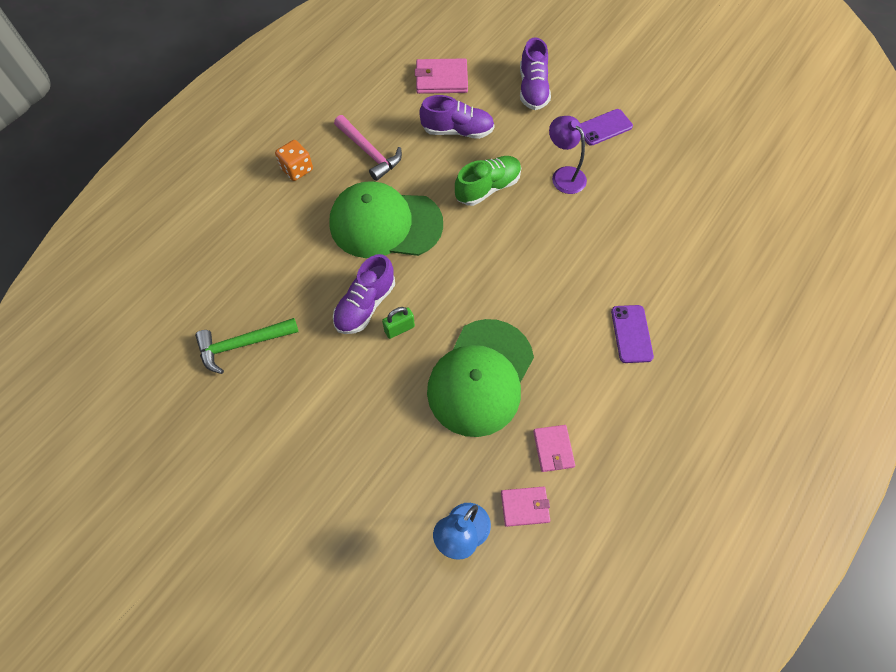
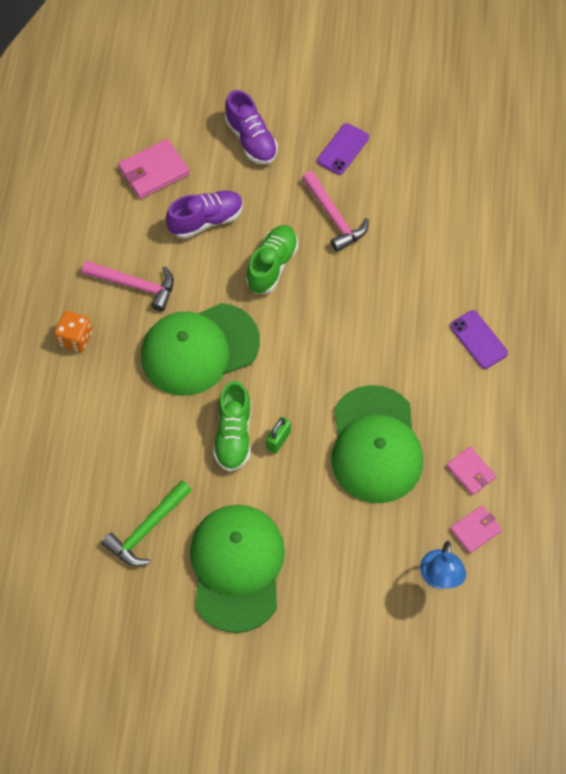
camera: 30 degrees left, 0 degrees up
purple shoe [333,254,395,334] -> green shoe [213,381,251,472]
purple lamp [549,116,587,194] -> pink hammer [302,171,369,252]
none -> green cap [190,505,285,633]

